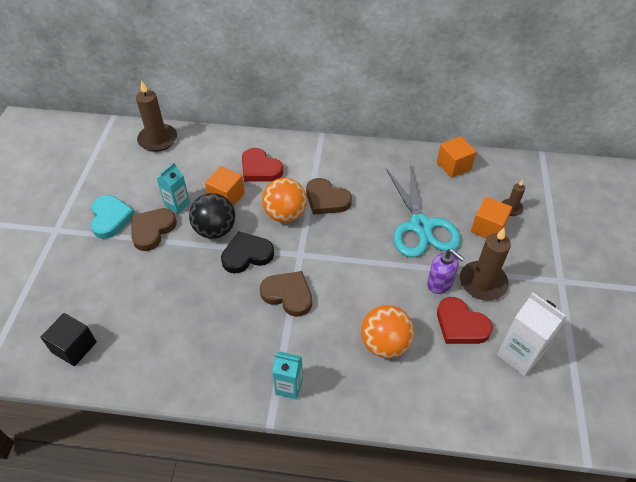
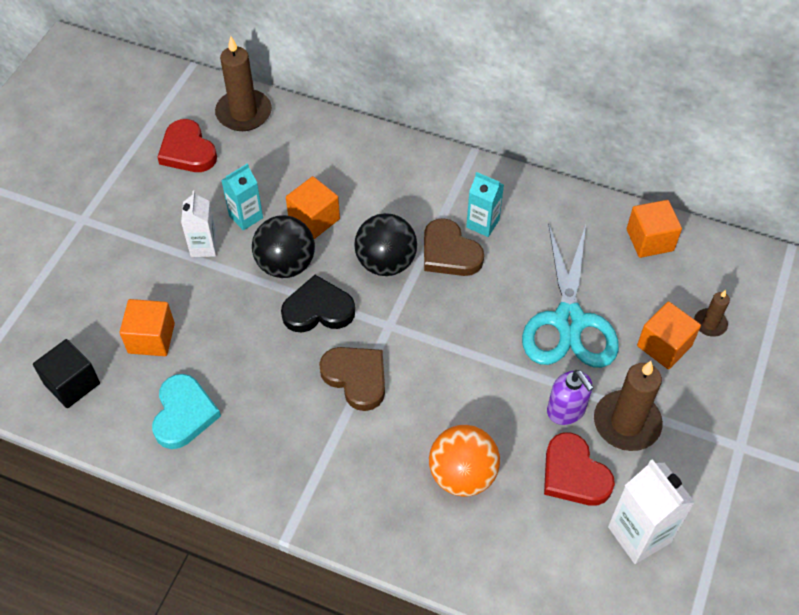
camera: 15 degrees right, 5 degrees up
turquoise heart [91,195,135,239] -> turquoise heart moved to [152,374,221,449]
brown heart [131,208,177,251] -> white carton [181,190,218,257]
red heart [242,148,283,182] -> red heart moved to [157,119,217,172]
orange ball [262,178,307,223] -> black ball [354,213,417,276]
turquoise carton [272,351,303,400] -> turquoise carton moved to [466,172,504,237]
none -> orange cube [120,299,175,356]

